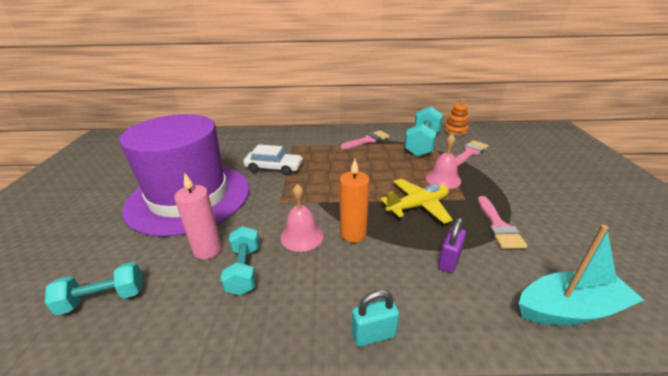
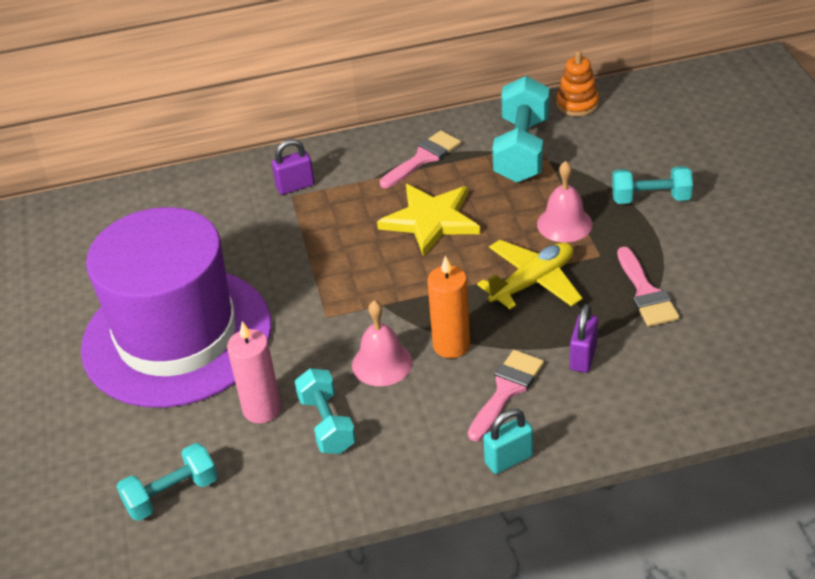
camera: 10 degrees left, 10 degrees up
white car [243,144,303,175] -> none
pink brush [455,140,489,166] -> pink brush moved to [468,350,544,442]
turquoise boat [519,225,644,325] -> none
none -> purple padlock [272,139,315,195]
none -> yellow star [377,184,480,257]
none -> turquoise dumbbell [612,166,693,204]

